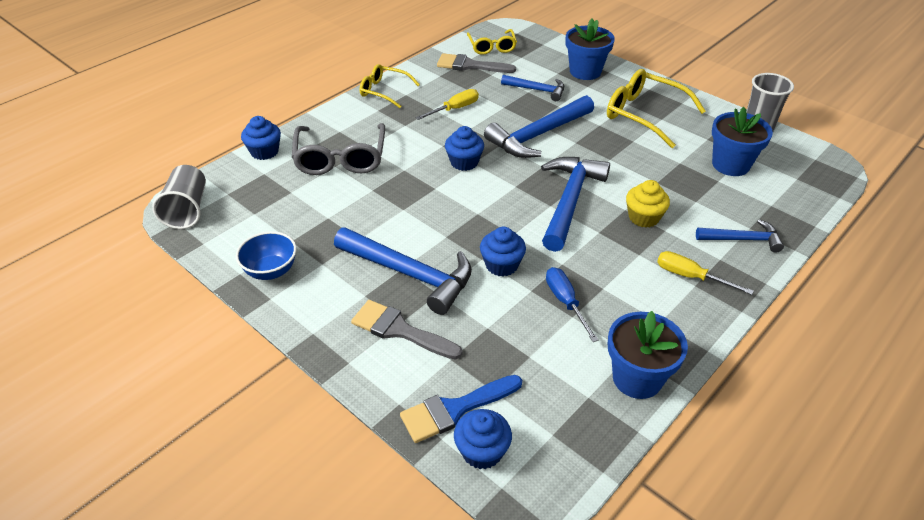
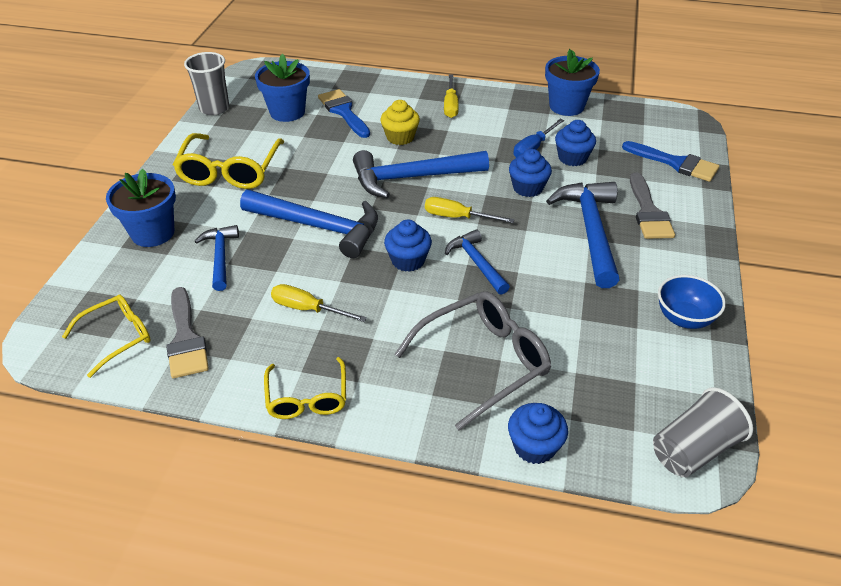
camera: 120 degrees left, 0 degrees up
blue cupcake [454,409,512,469] -> blue cupcake moved to [555,120,596,166]
blue hammer [696,219,784,253] -> blue hammer moved to [445,229,510,295]
none -> blue brush [318,89,370,138]
none -> yellow screwdriver [425,197,514,223]

